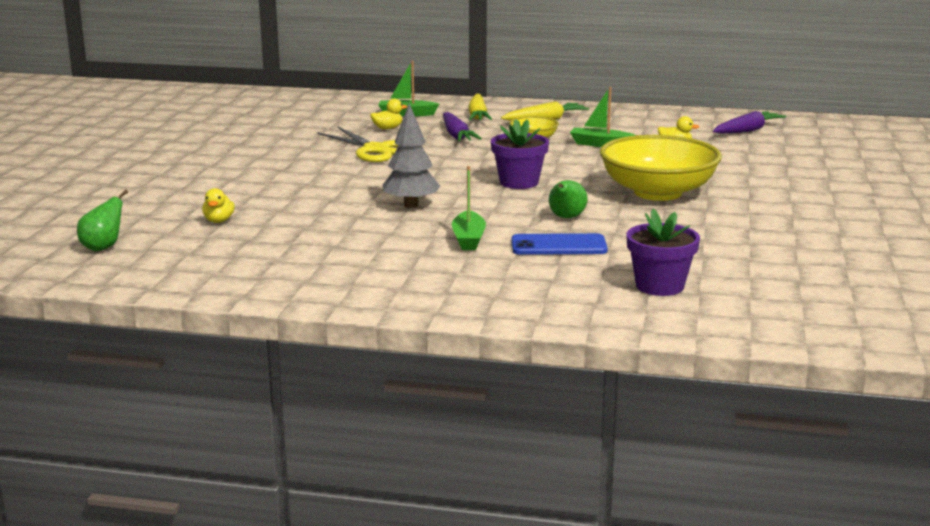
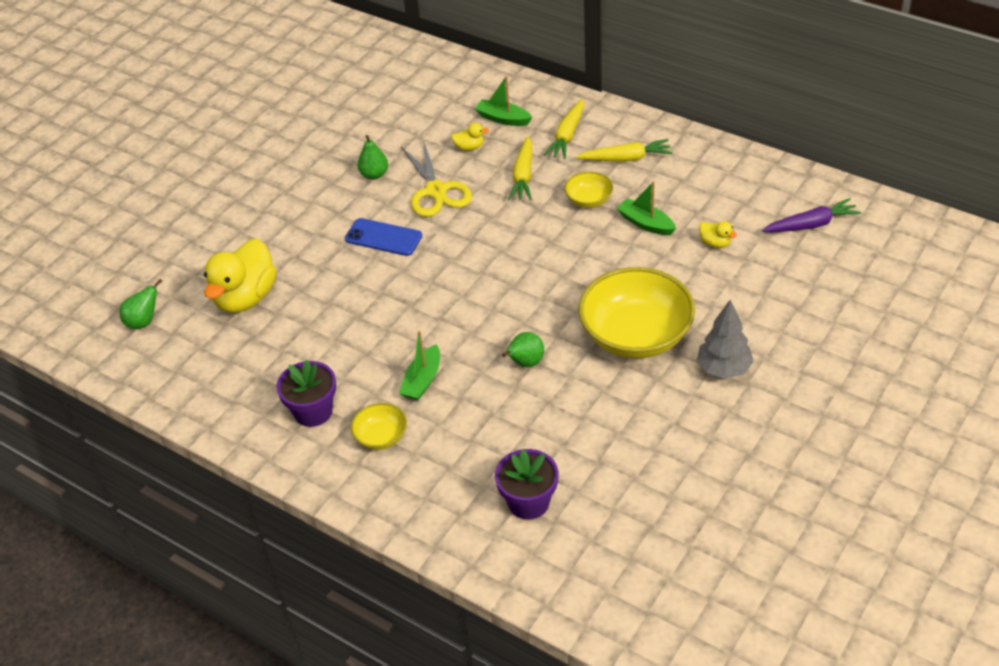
camera: 25 degrees right, 25 degrees up
yellow duck [202,188,235,223] -> yellow duck [204,239,277,313], size x2.32
grey tree [382,103,440,208] -> grey tree moved to [697,300,754,379]
purple carrot [443,112,482,141] -> yellow carrot [508,136,532,200]
purple flower pot [491,119,549,189] -> purple flower pot moved to [276,359,336,427]
blue phone [511,233,608,255] -> blue phone moved to [345,218,422,256]
none -> yellow bowl [351,403,407,450]
none -> green pear [357,135,388,180]

